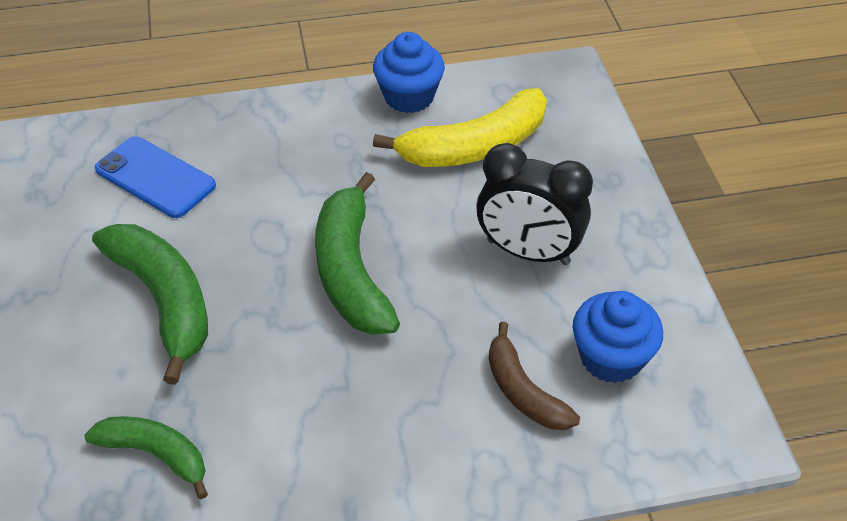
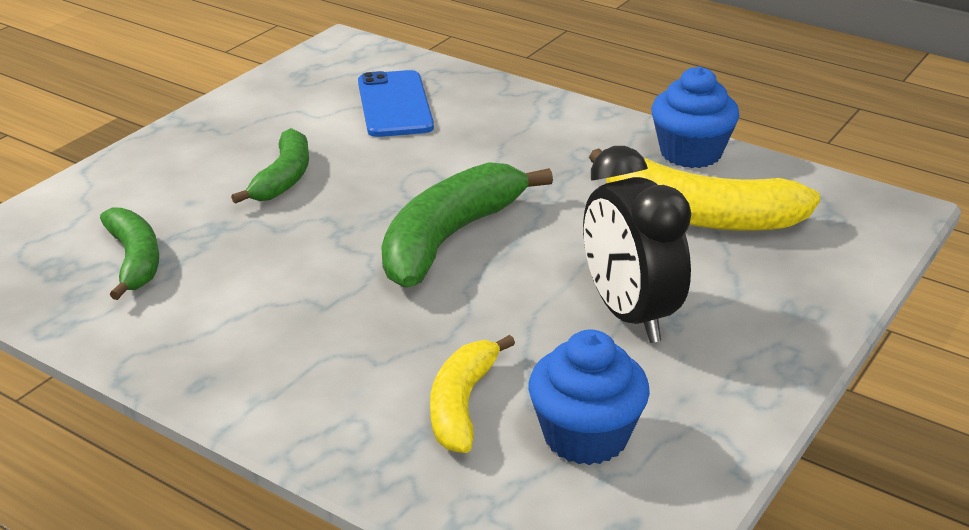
camera: 45 degrees right, 15 degrees down
green banana [92,224,208,385] -> green banana [231,128,309,204], size x0.61
brown banana [489,322,580,430] -> yellow banana [430,335,515,453]

